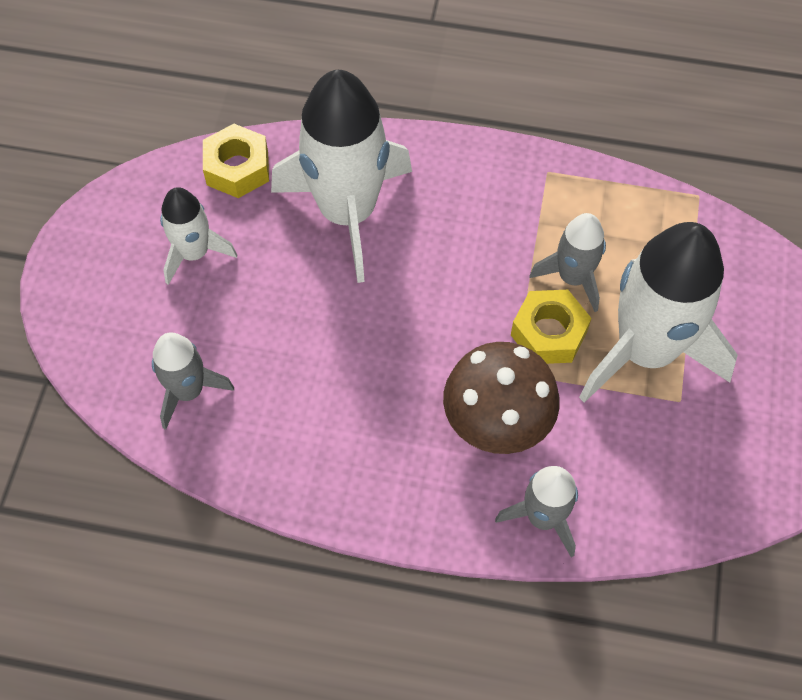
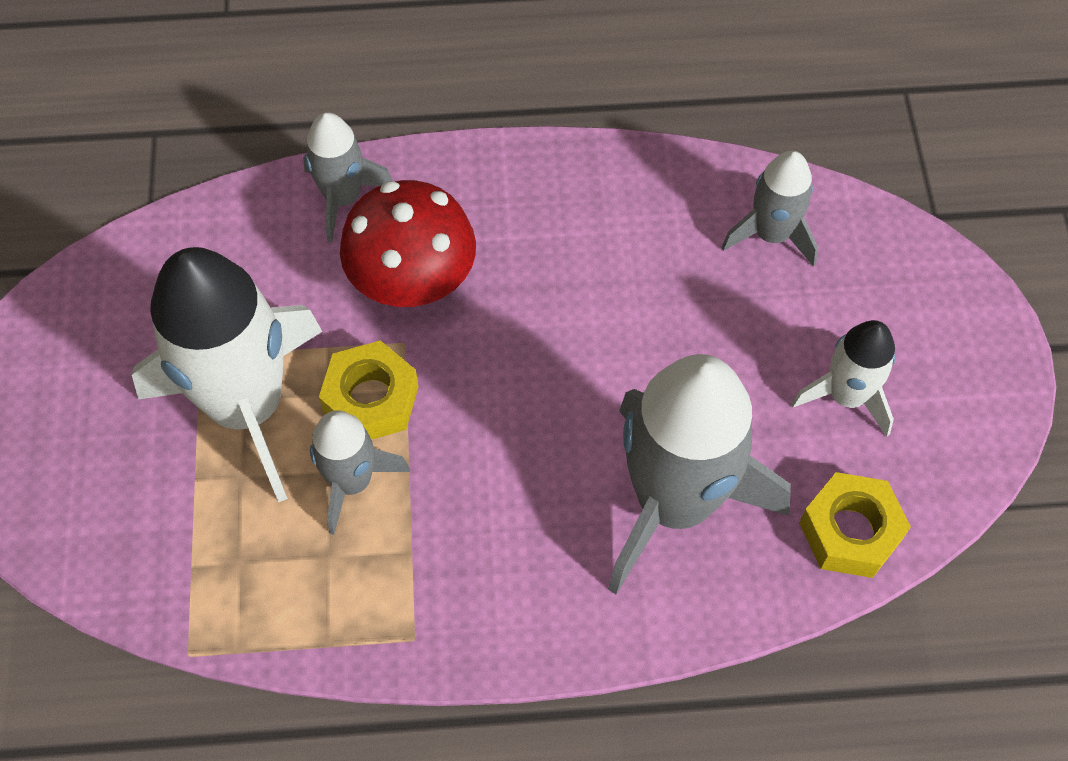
camera: 165 degrees right, 0 degrees up
white rocket [271,70,412,283] -> grey rocket [608,354,791,594]
brown mushroom [443,342,560,454] -> red mushroom [340,180,476,307]

